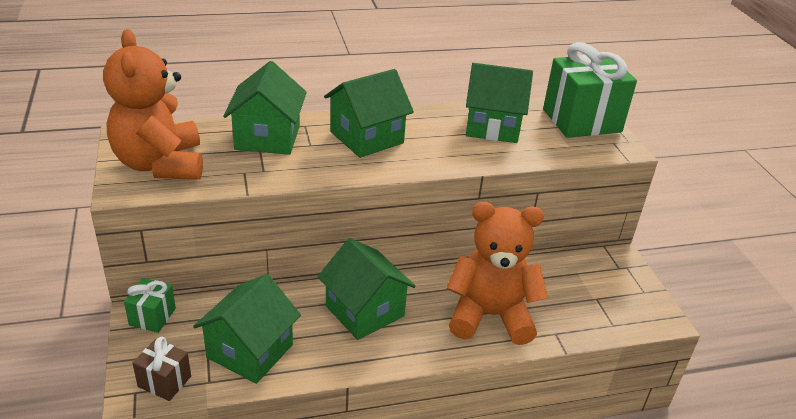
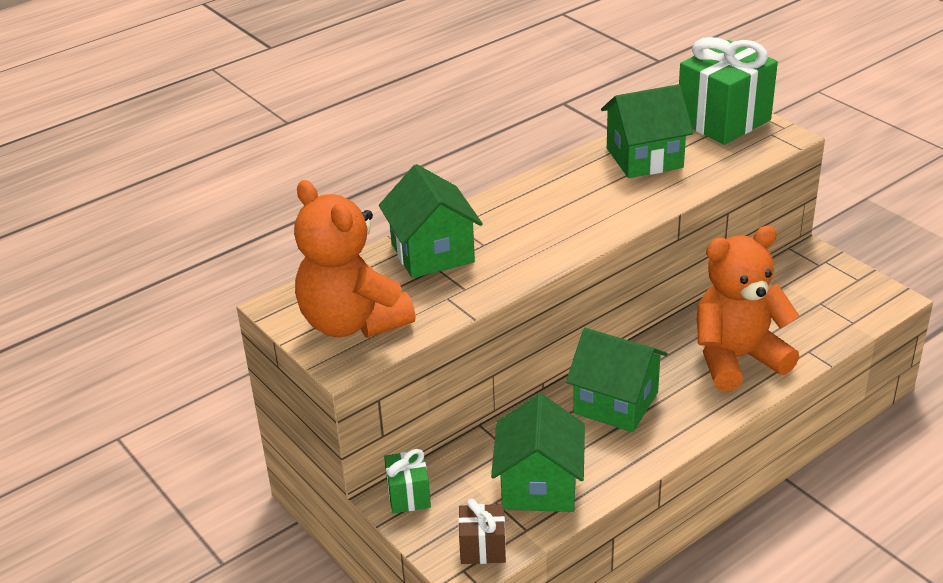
camera: 20 degrees left, 0 degrees up
green house [324,69,414,158] -> none

